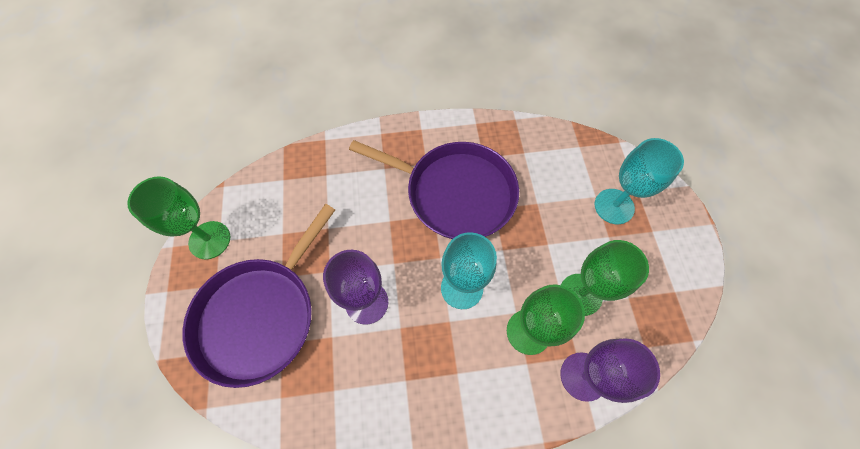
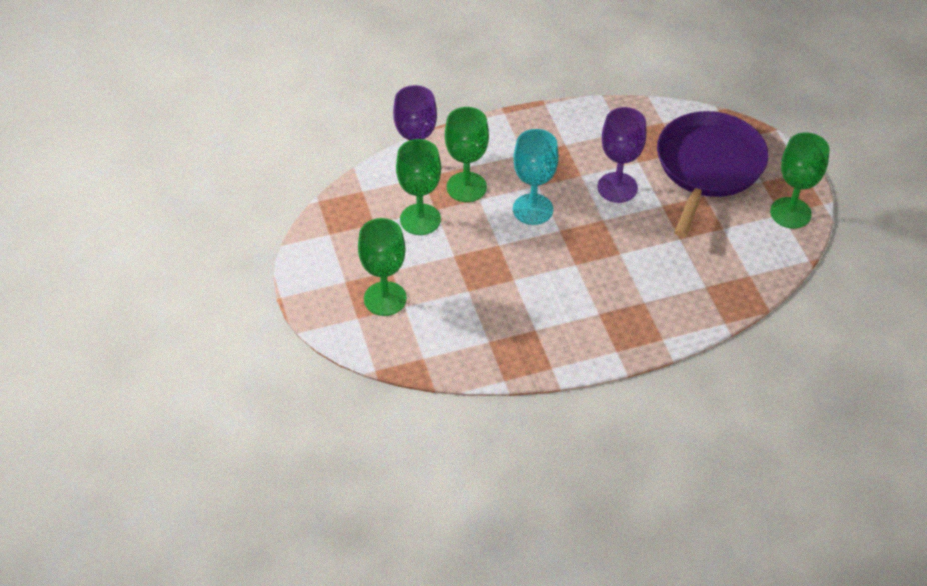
camera: 170 degrees right, 15 degrees down
purple pan [349,140,519,239] -> none
turquoise goblet [595,138,684,225] -> green goblet [358,218,407,316]

